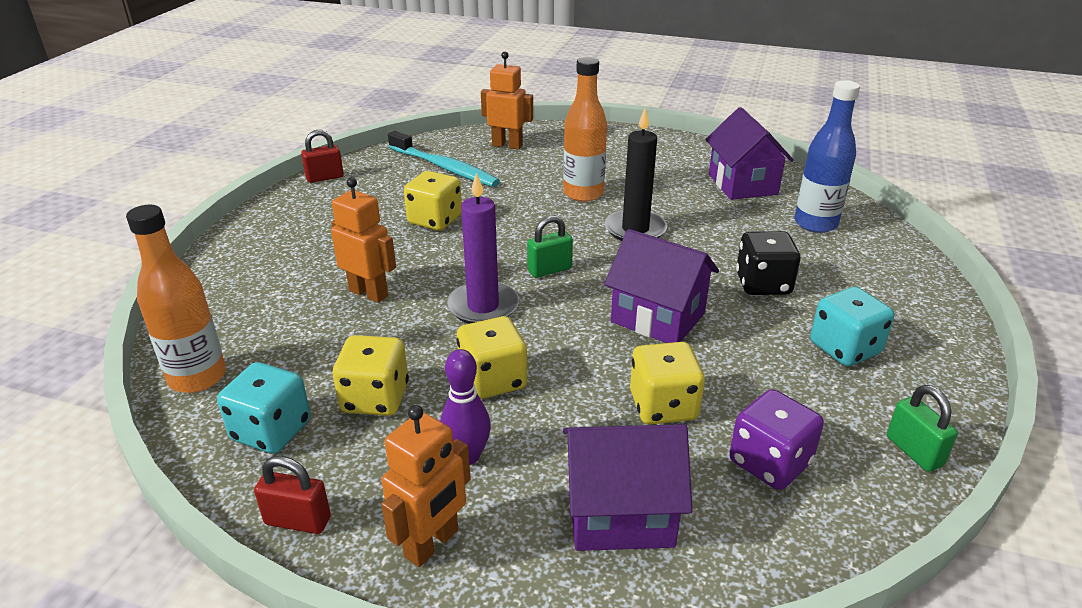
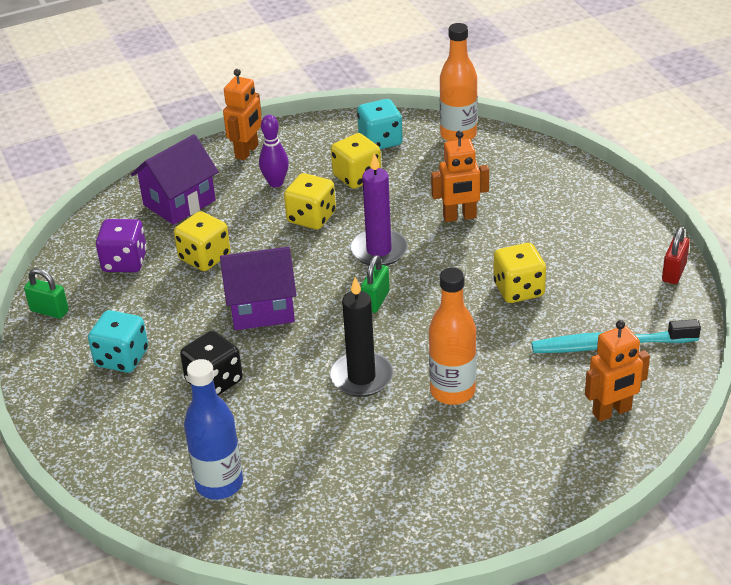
camera: 140 degrees right, 5 degrees up
red padlock [254,456,331,534] -> none
orange robot [381,405,470,567] -> orange robot turned 150 degrees counterclockwise [223,69,262,160]
purple house [705,107,794,200] -> none

